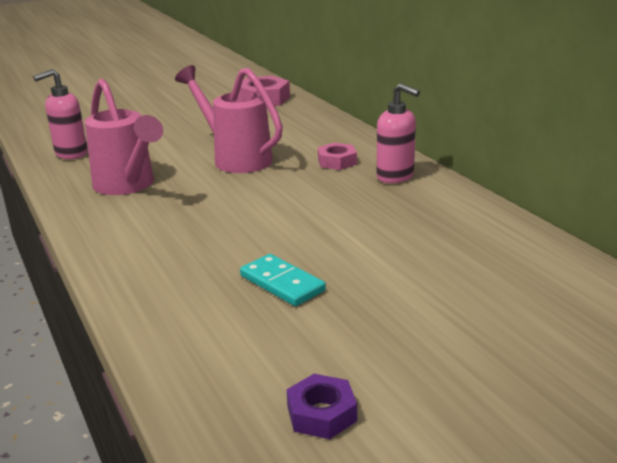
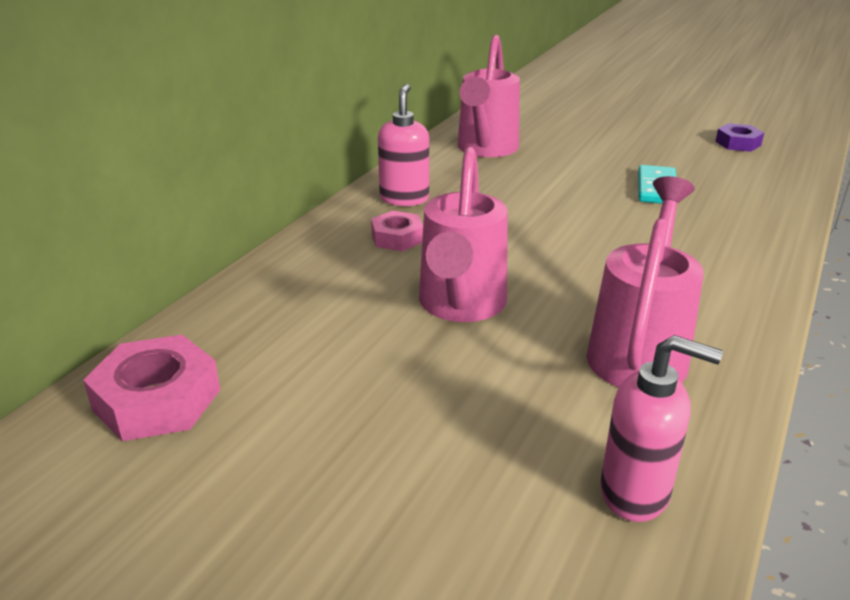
camera: 125 degrees left, 5 degrees up
none -> pink watering can [458,35,520,157]

